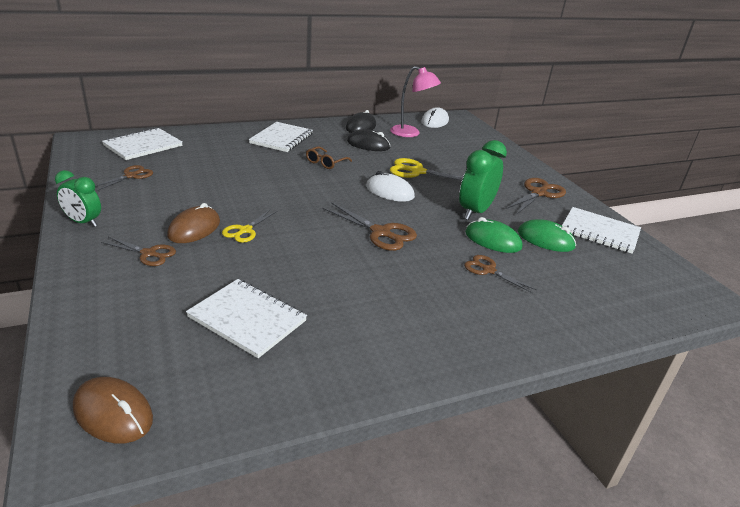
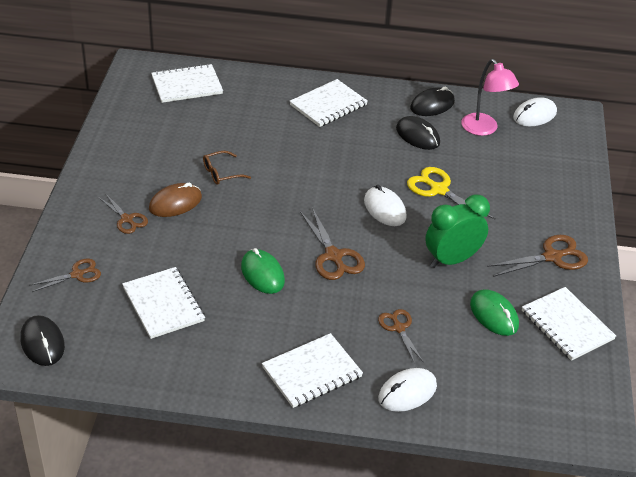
camera: 30 degrees right, 10 degrees up
green clock [55,170,101,227] -> none
brown mouse [73,377,153,443] -> black mouse [20,315,65,366]
brown scissors [95,165,153,191] -> brown scissors moved to [29,259,101,292]
yellow scissors [222,210,278,243] -> none
brown glasses [306,146,352,169] -> brown glasses moved to [203,151,251,185]
green mouse [465,217,522,253] -> green mouse moved to [241,248,285,294]
none -> white notebook [262,333,363,408]
none -> white mouse [378,368,437,412]

